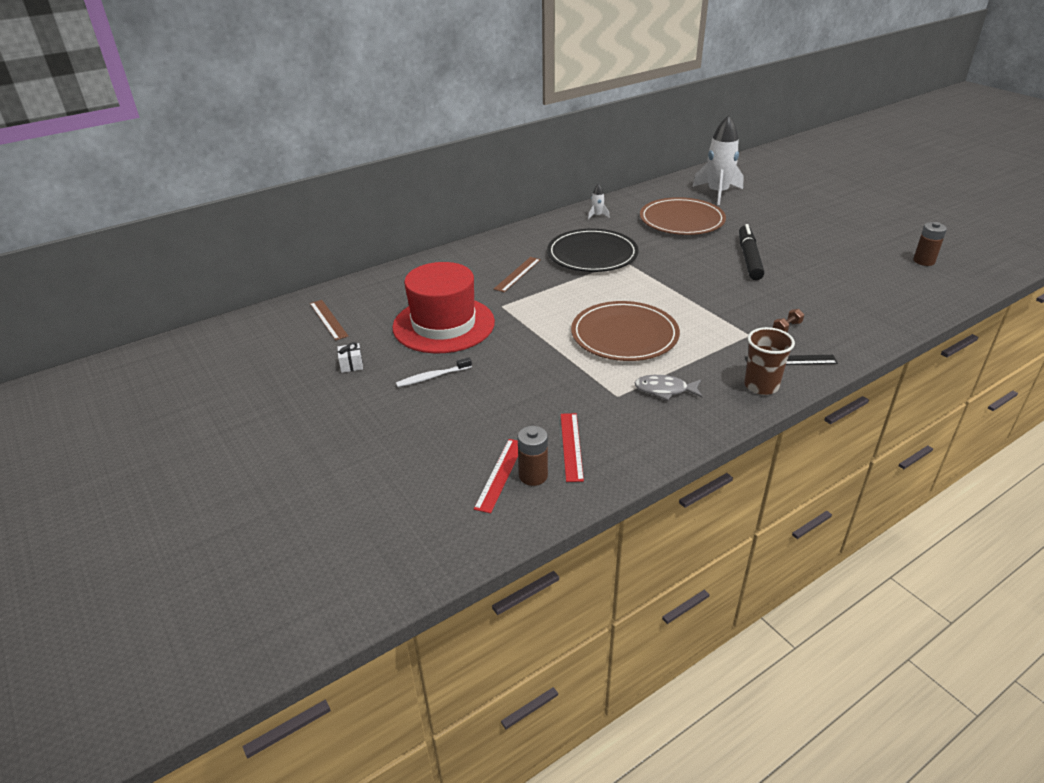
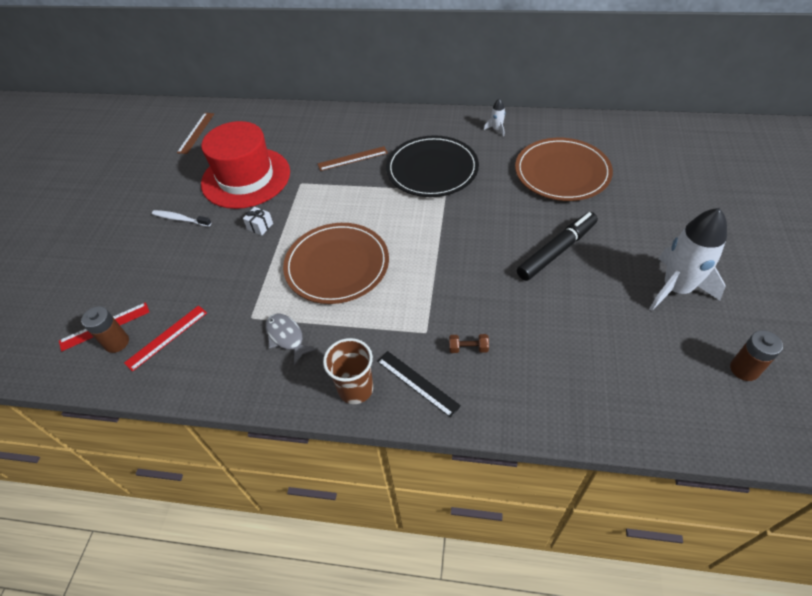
camera: 45 degrees right, 15 degrees up
white gift [337,342,363,373] -> white gift moved to [243,207,273,235]
white rocket [692,115,744,205] -> white rocket moved to [649,208,727,311]

